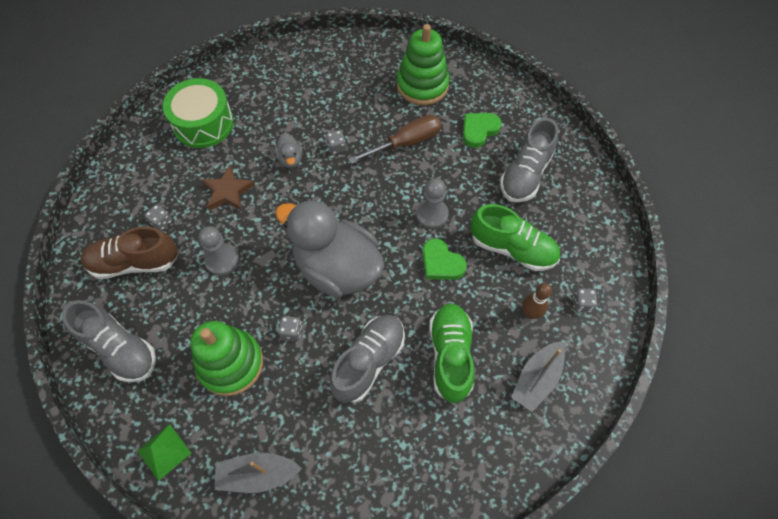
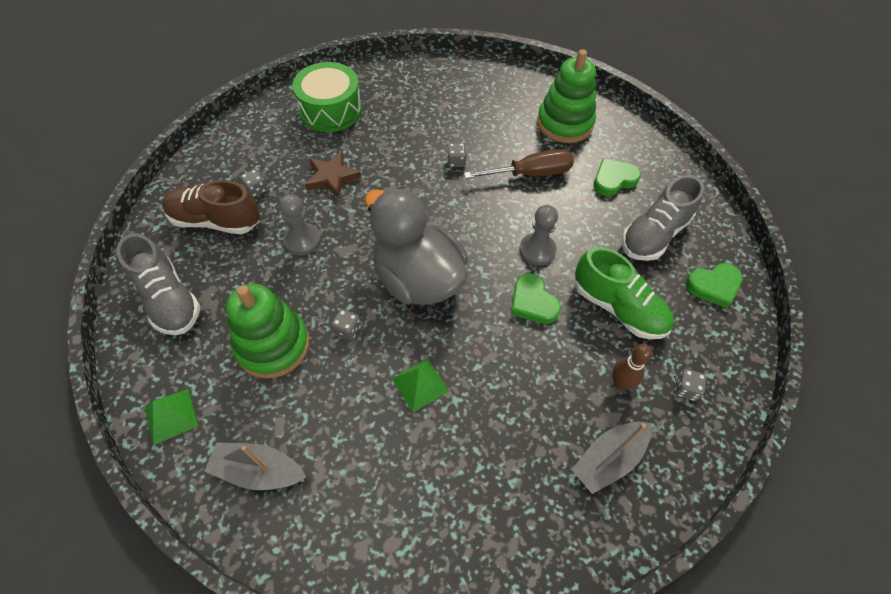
camera: 15 degrees right, 5 degrees down
grey duck [274,133,303,168] -> none
grey shoe [330,315,405,403] -> green pyramid [392,358,449,412]
green shoe [429,303,475,403] -> none
none -> green heart [686,263,743,308]

